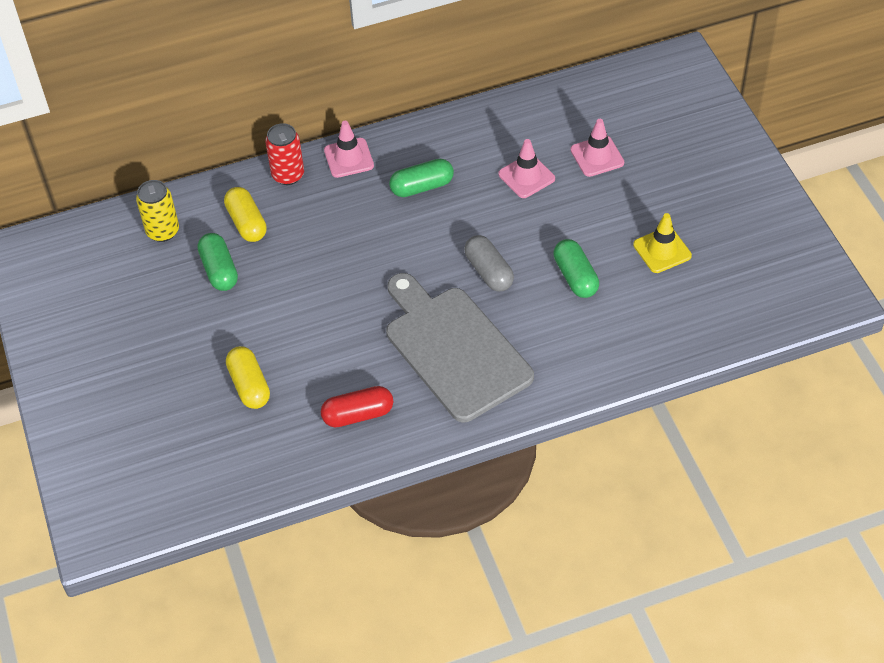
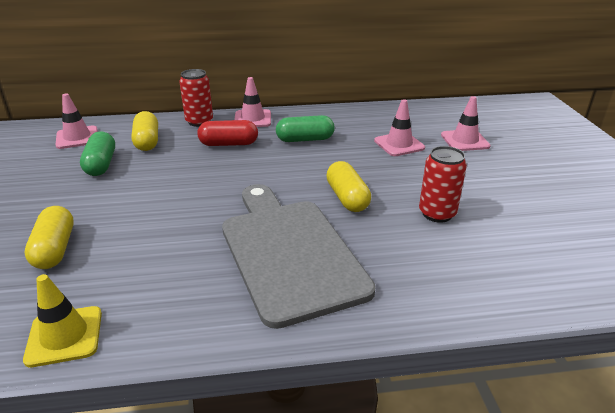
camera: 10 degrees right, 20 degrees down
yellow can [136,180,179,242] -> pink traffic cone [56,94,98,149]
red capsule [321,386,393,427] -> red capsule moved to [197,120,258,146]
grey capsule [464,235,514,291] -> yellow capsule [326,161,371,212]
green capsule [553,239,599,298] -> red can [419,146,467,223]
yellow traffic cone [633,213,692,273] -> yellow traffic cone moved to [23,274,102,367]

